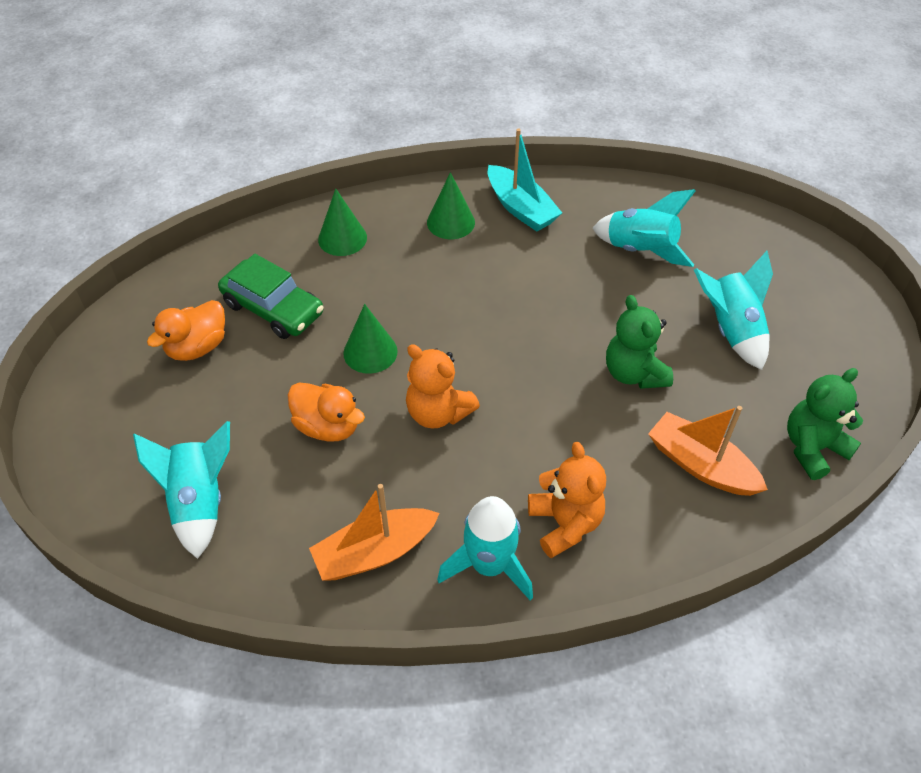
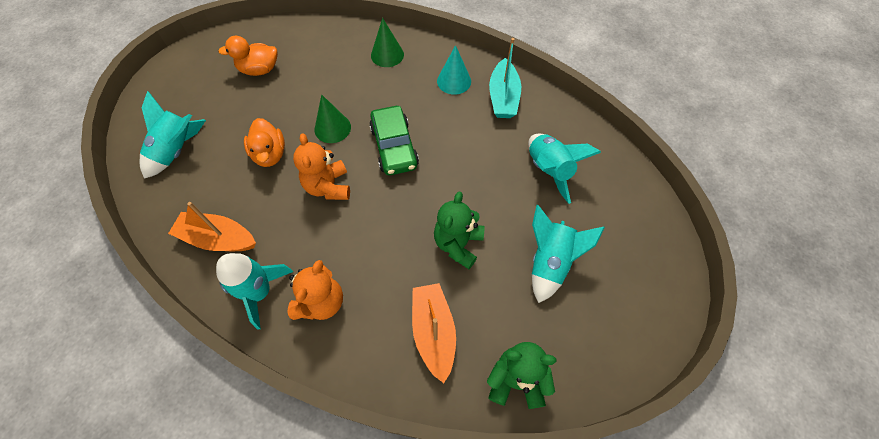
camera: 40 degrees right, 10 degrees up
green car [218,254,323,339] -> green car moved to [370,106,419,175]
green cone [427,172,475,239] -> turquoise cone [437,45,471,94]

